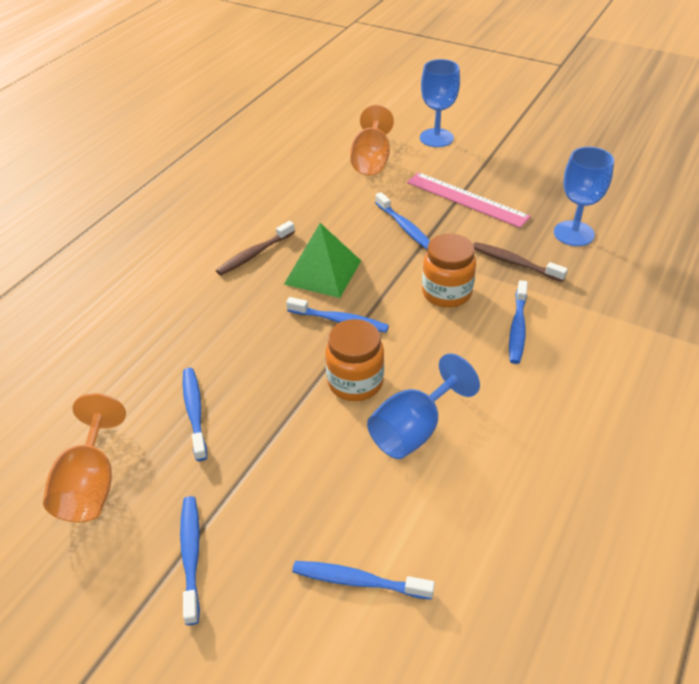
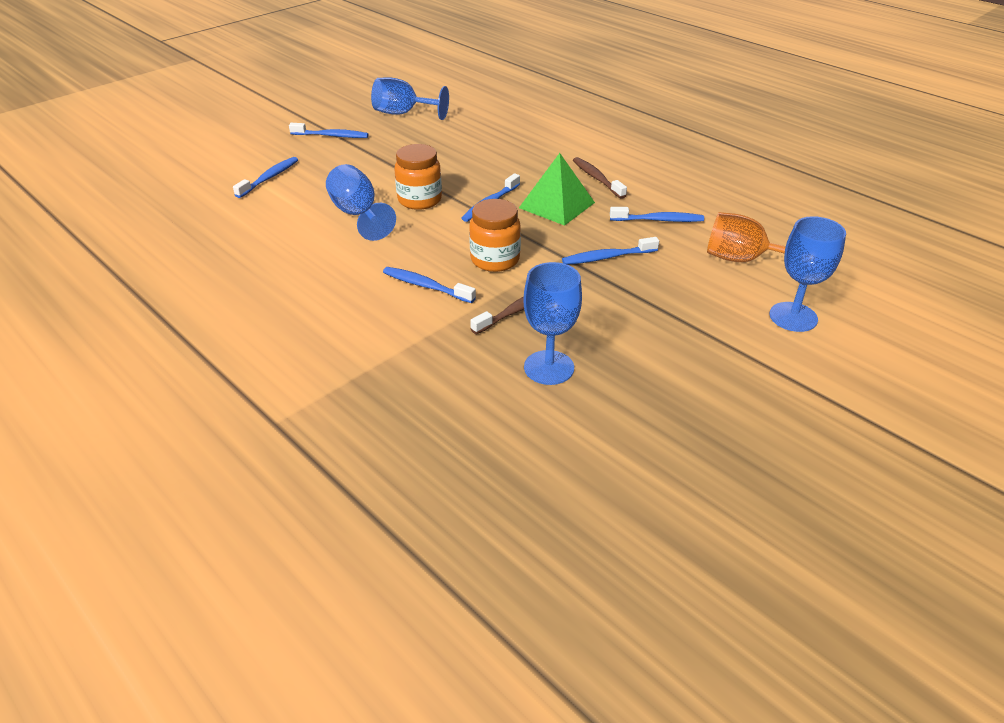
camera: 105 degrees right, 5 degrees down
orange goblet [43,393,126,522] -> blue goblet [371,78,449,120]
blue toothbrush [183,368,207,461] -> blue toothbrush moved to [610,207,704,222]
pink ruler [407,172,531,228] -> none

